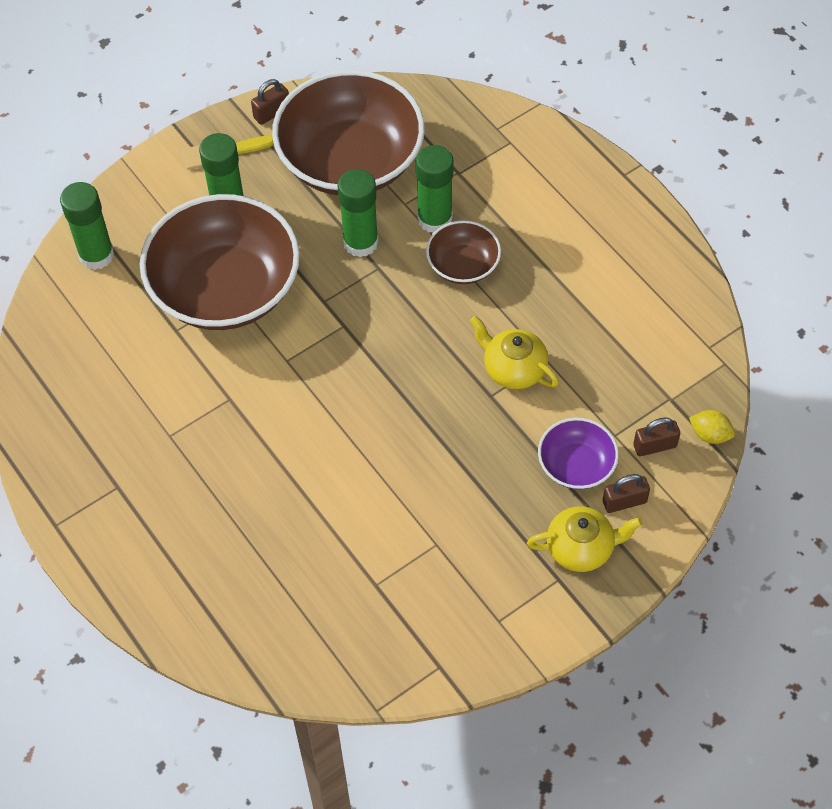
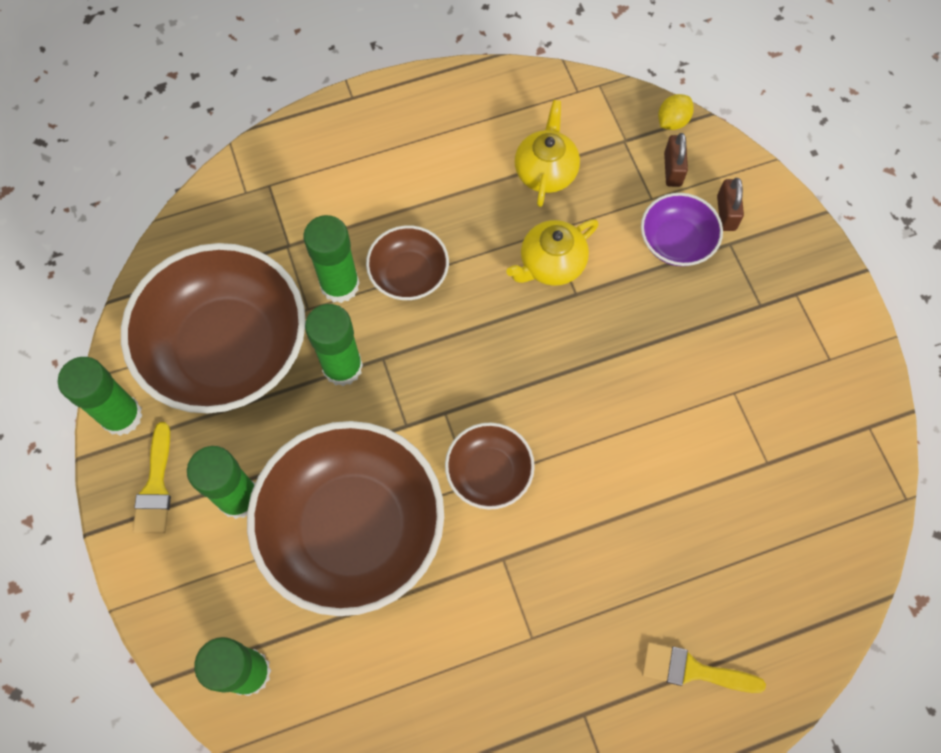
camera: 75 degrees left, 10 degrees up
brown padlock [251,79,289,125] -> green glue stick [58,357,143,436]
yellow teapot [527,506,643,572] -> yellow teapot moved to [515,100,580,207]
none -> brown bowl [445,423,535,510]
none -> yellow brush [642,642,766,693]

